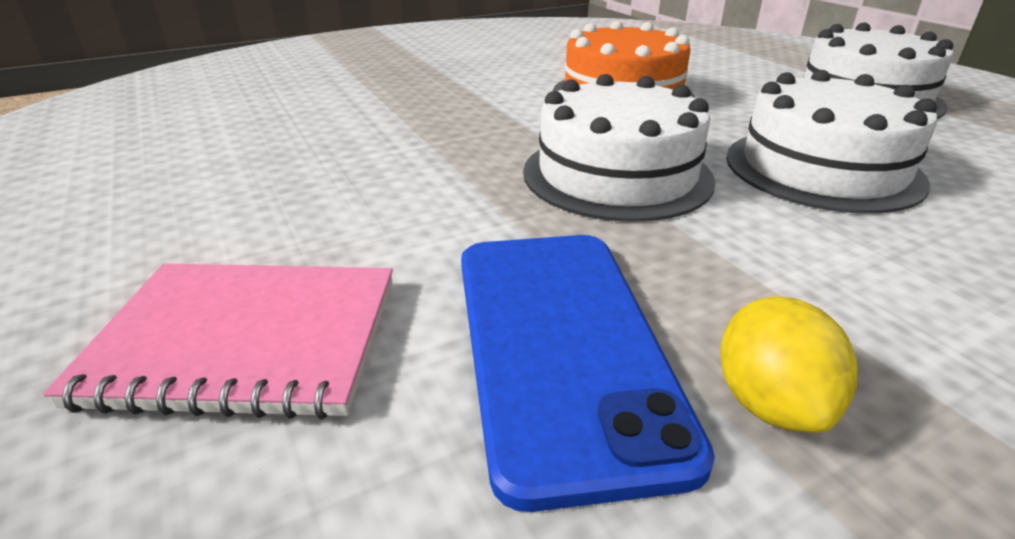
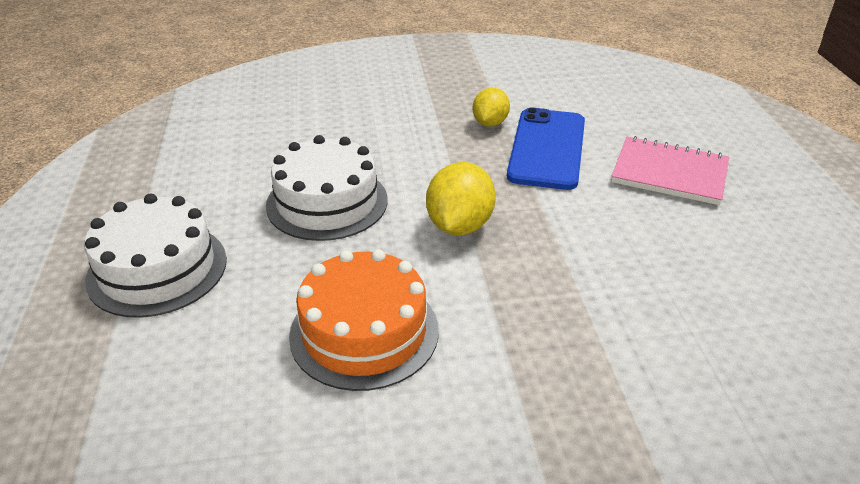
camera: 160 degrees left, 5 degrees up
white cake [523,74,715,222] -> yellow lemon [426,162,496,235]

